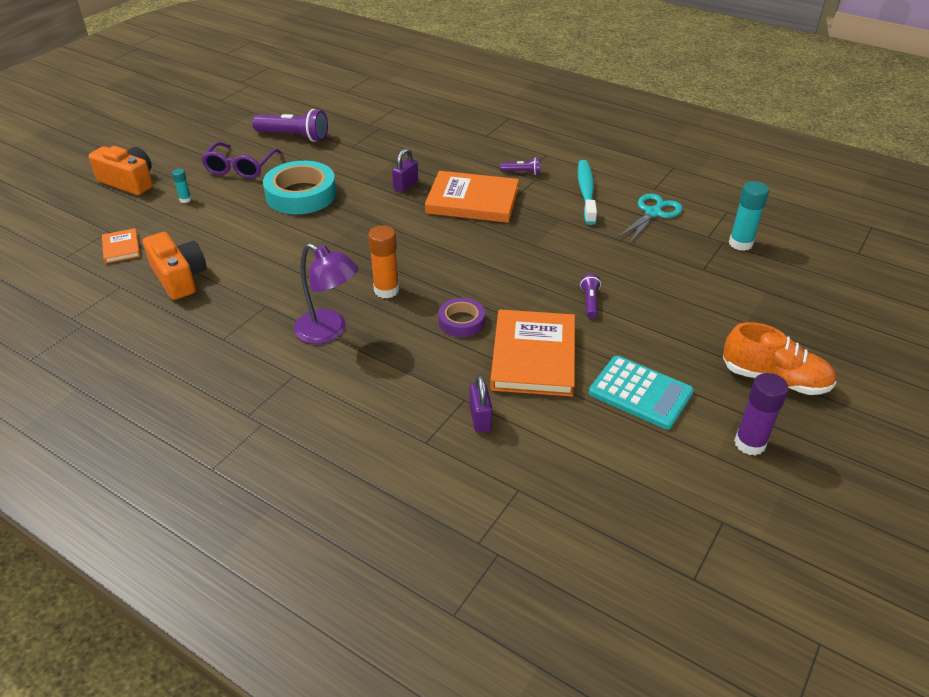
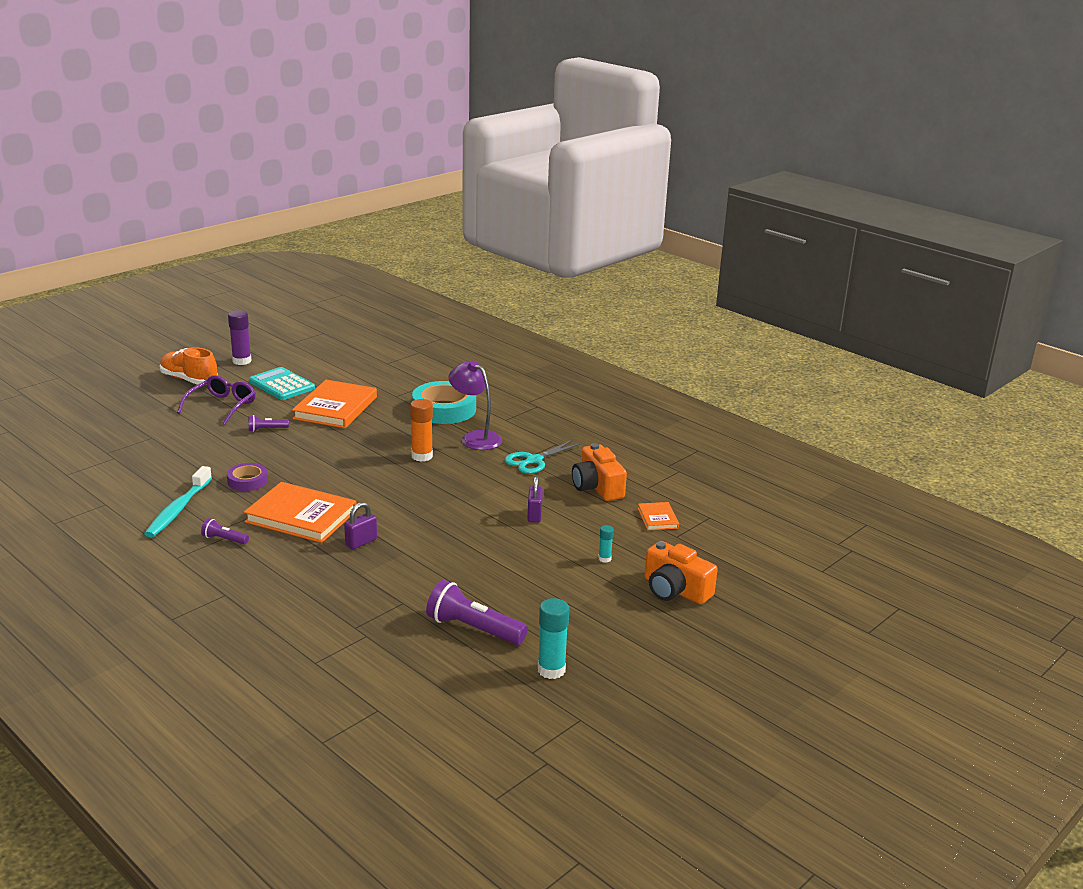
camera: 170 degrees left, 15 degrees down
purple glasses [201,142,282,179] -> purple glasses moved to [177,375,256,425]
turquoise tape [263,161,337,214] -> turquoise tape moved to [412,381,476,424]
purple tape [438,298,485,337] -> purple tape moved to [227,463,268,491]
purple padlock [469,375,493,433] -> purple padlock moved to [527,476,543,523]
purple flashlight [580,274,601,318] -> purple flashlight turned 60 degrees clockwise [248,415,289,432]
turquoise scissors [617,193,682,243] -> turquoise scissors moved to [504,440,582,474]
turquoise glue stick [729,181,769,251] -> turquoise glue stick moved to [538,598,569,679]

